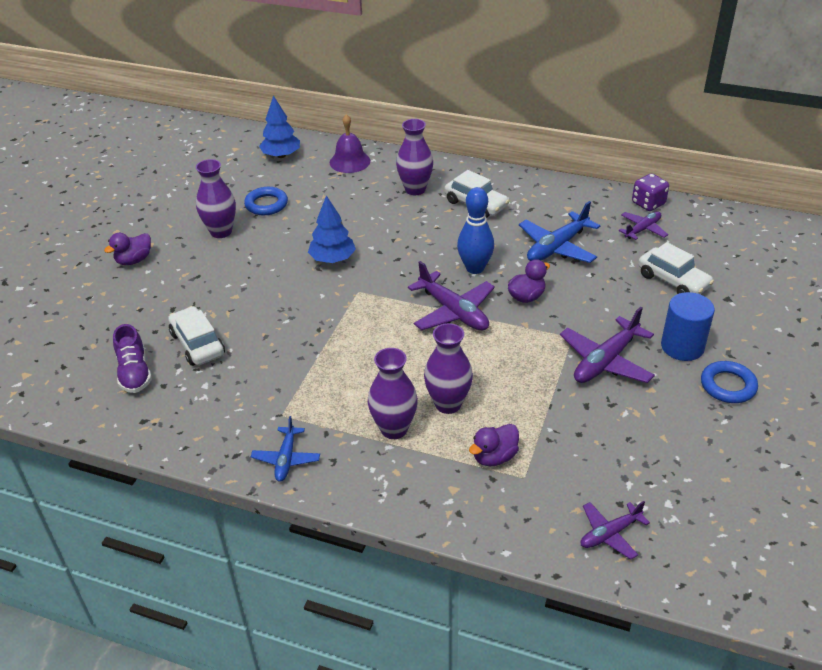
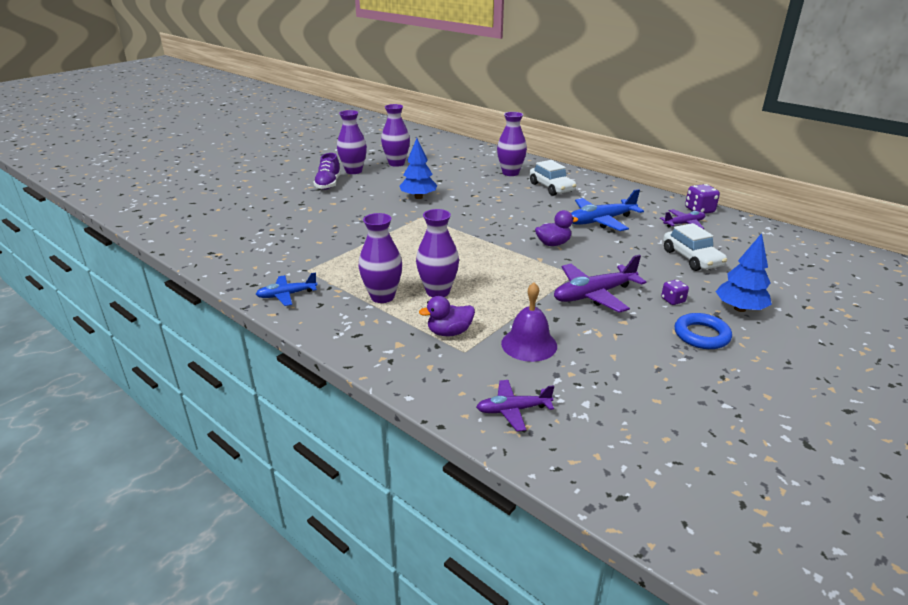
camera: 20 degrees right, 10 degrees down
purple duck [104,233,151,265] -> none
purple shoe [113,324,152,393] -> purple shoe moved to [313,153,341,190]
white car [168,306,225,366] -> none
blue ring [244,187,288,215] -> purple vase [381,104,410,167]
blue plane [251,416,320,482] -> blue plane turned 45 degrees clockwise [256,272,318,306]
blue tree [259,96,300,158] -> blue tree moved to [716,233,772,312]
purple bell [330,114,370,173] -> purple bell moved to [501,282,557,362]
purple plane [408,261,495,330] -> none
blue bowling pin [457,187,494,274] -> none
blue cylinder [661,292,715,361] -> purple dice [661,279,689,305]

